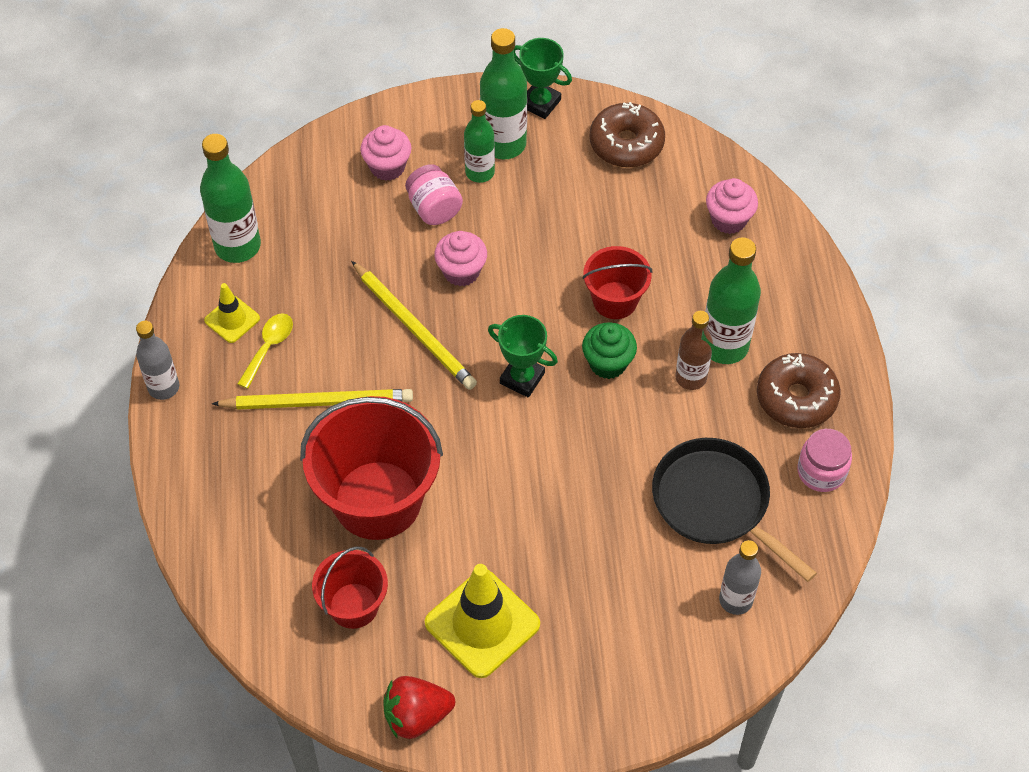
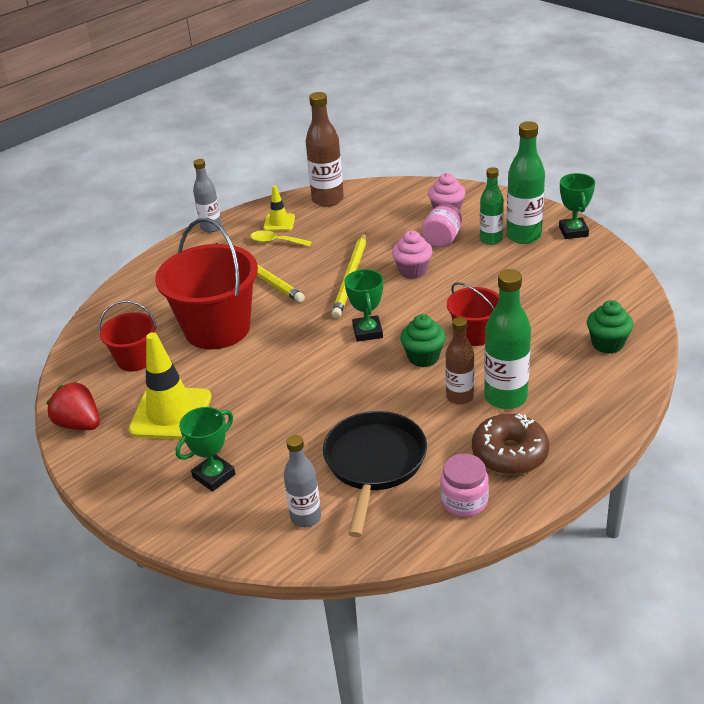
camera: 55 degrees right, 20 degrees down
green bottle [200,134,261,263] -> brown bottle [306,92,344,207]
yellow spoon [237,313,293,389] -> yellow spoon turned 150 degrees counterclockwise [250,230,312,247]
brown donut [589,102,665,168] -> none
pink cupcake [706,178,758,234] -> green cupcake [587,300,633,354]
none -> green trophy [176,407,235,492]

